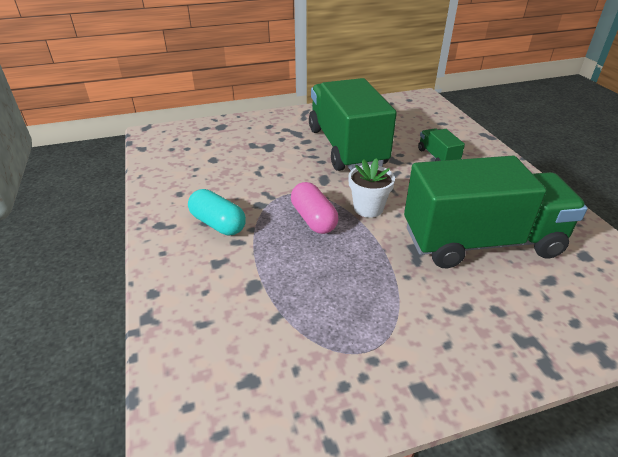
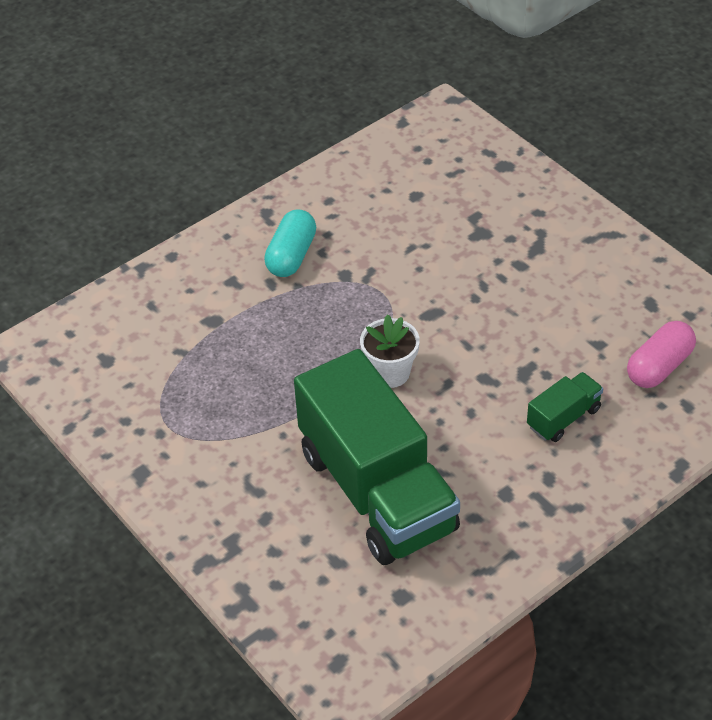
camera: 70 degrees right, 10 degrees up
pink capsule [291,182,338,234] -> pink capsule moved to [627,321,696,388]
green truck [309,78,397,171] -> none

